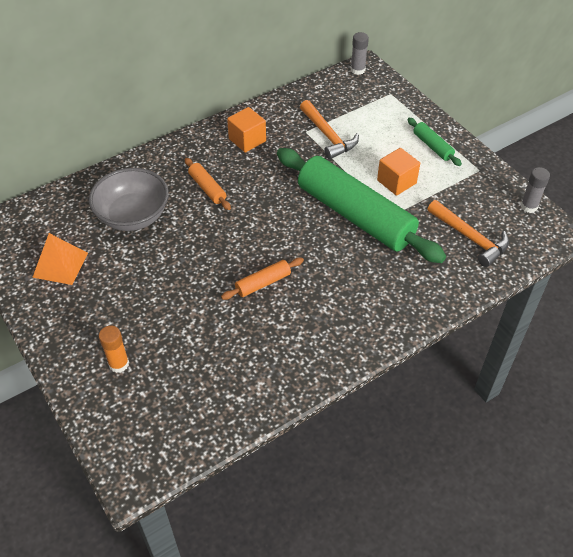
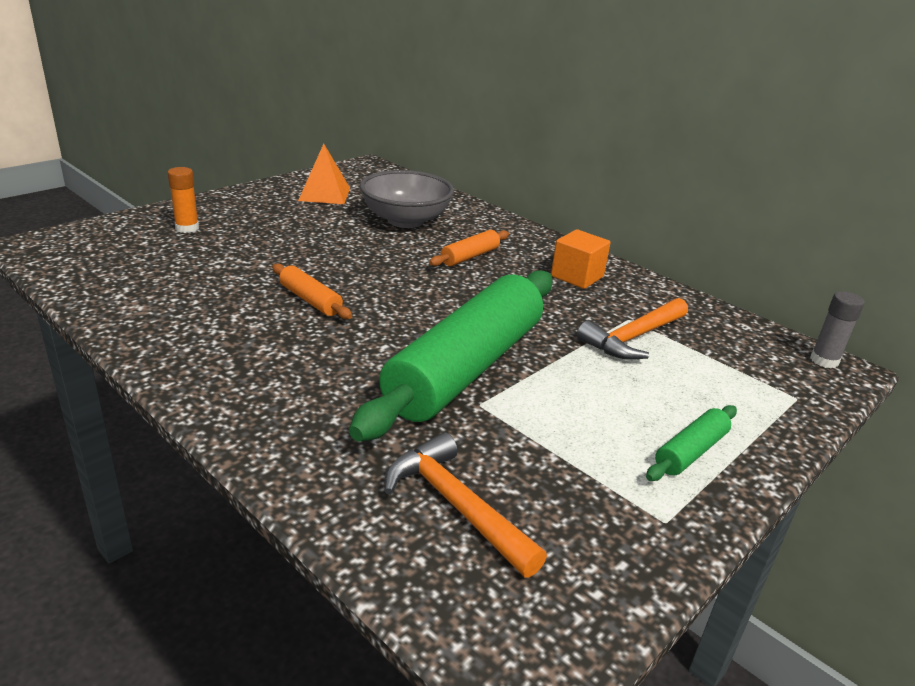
camera: 75 degrees right, 20 degrees down
orange cube [377,148,420,196] -> none
orange hammer [427,200,509,267] -> orange hammer turned 105 degrees clockwise [385,432,547,578]
grey glue stick [520,167,550,213] -> none

